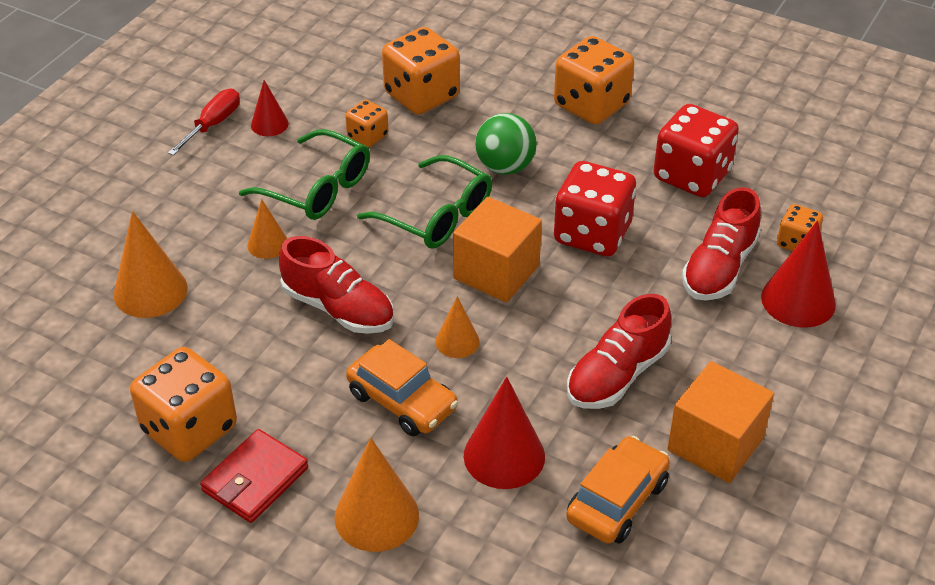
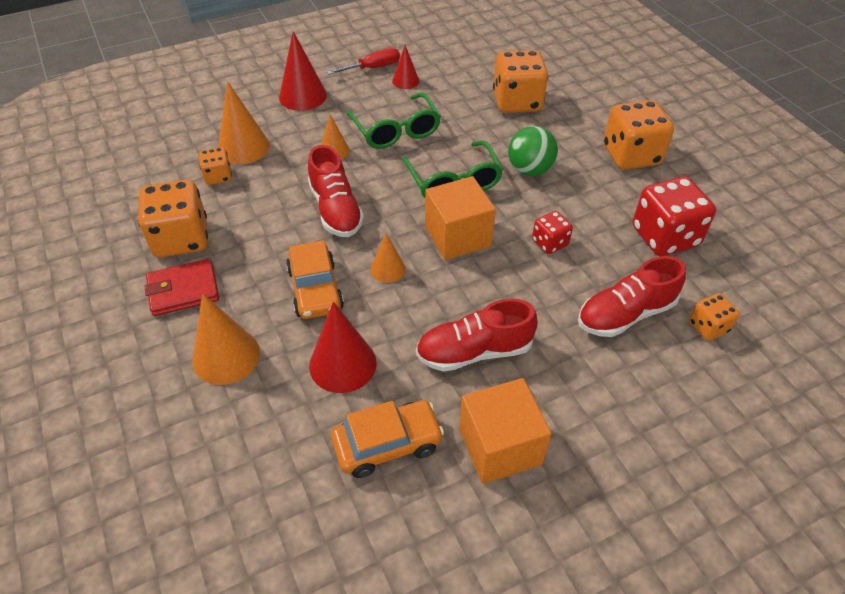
camera: 35 degrees right, 5 degrees up
orange dice [345,100,388,147] -> orange dice moved to [199,147,232,185]
red dice [554,161,636,257] -> red dice [532,211,573,254], size x0.53
red cone [761,220,836,328] -> red cone moved to [279,31,327,111]

